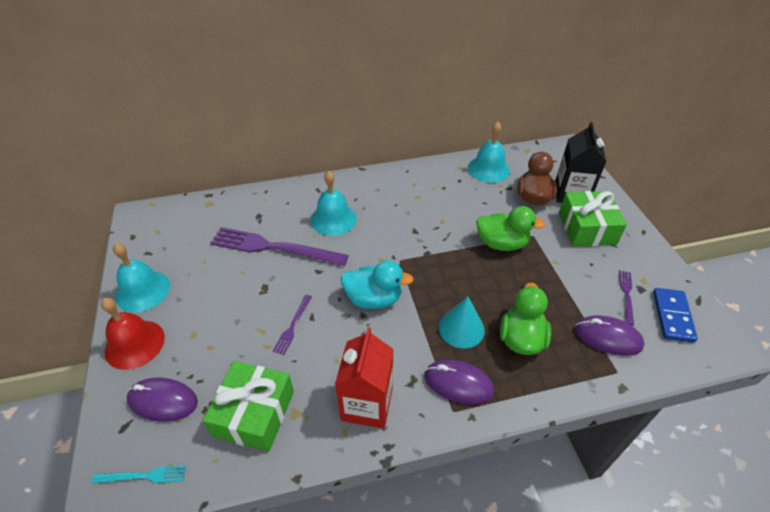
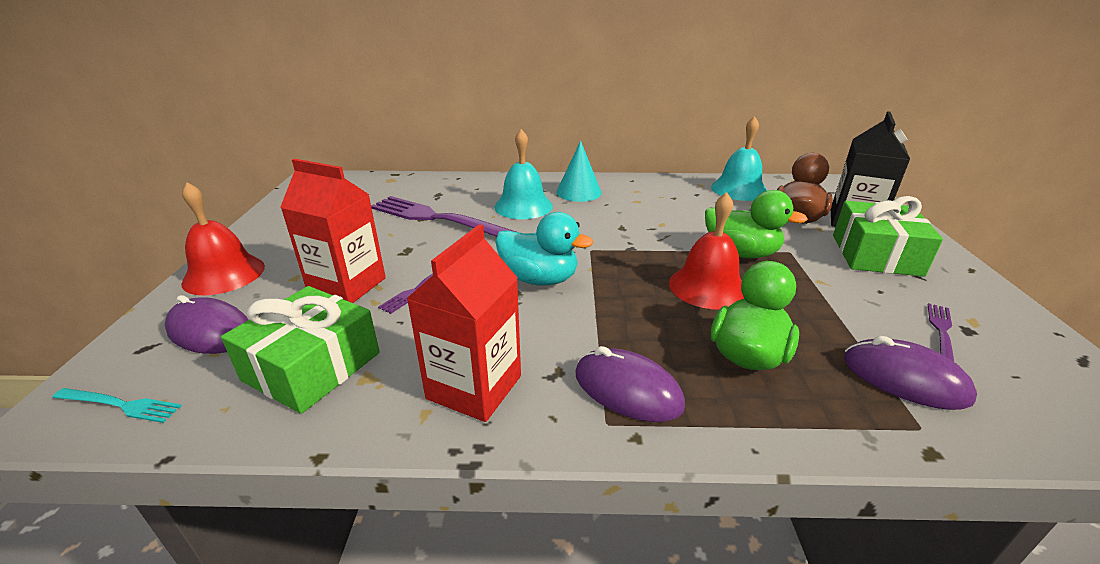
camera: 15 degrees right, 15 degrees down
turquoise bell [113,243,170,312] -> none
turquoise cone [439,297,485,348] -> turquoise cone moved to [556,141,602,202]
blue domino [653,288,698,343] -> none
none -> red carton [280,159,386,303]
none -> red bell [669,192,744,310]

